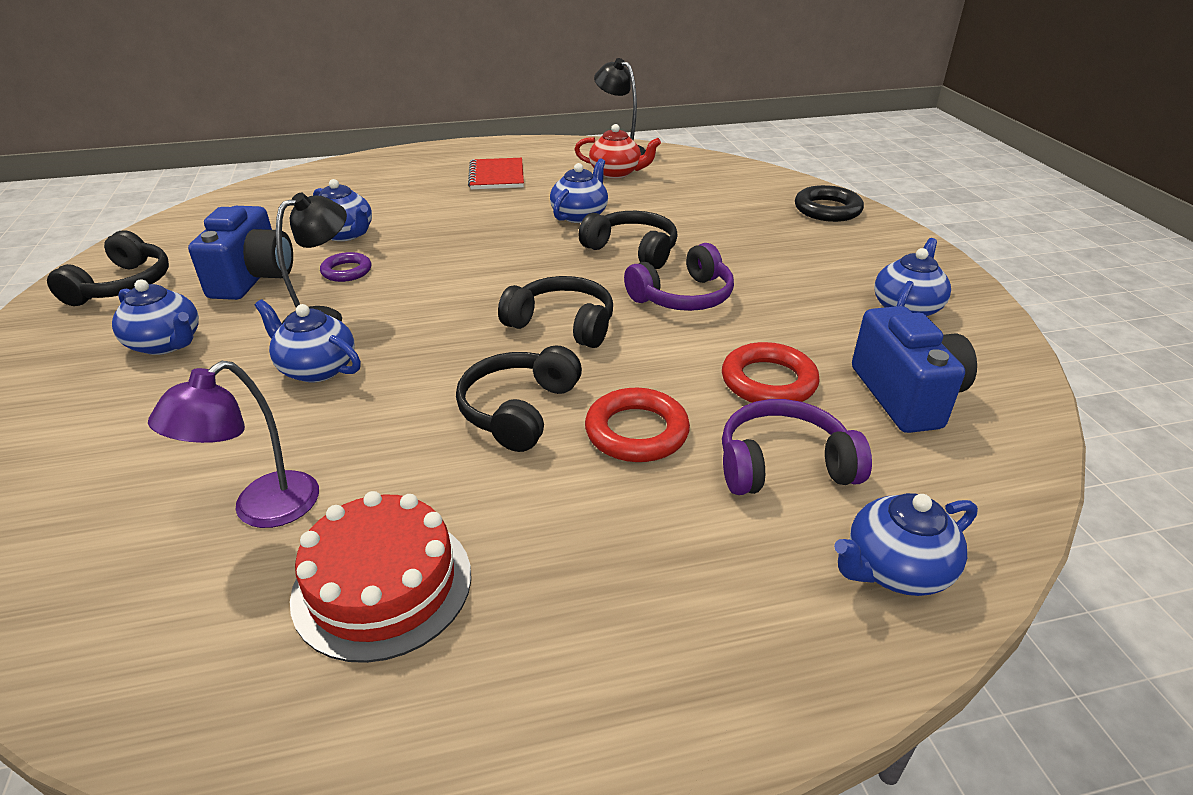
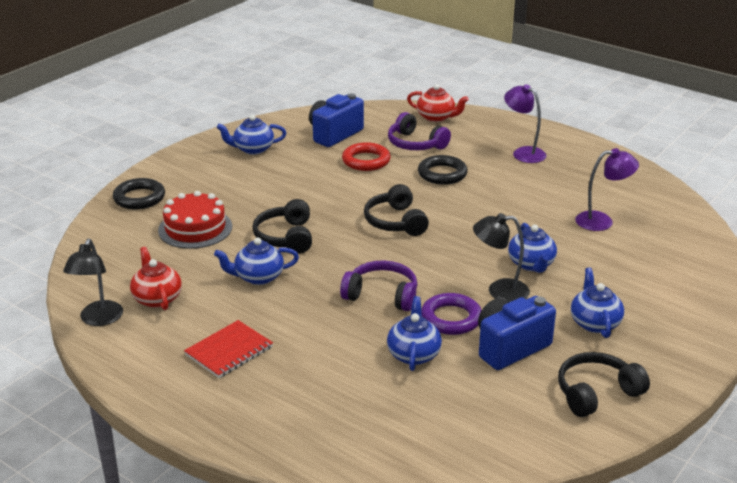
camera: 130 degrees left, 5 degrees down
red cake [290,491,471,663] -> red cake moved to [158,191,232,249]
purple ring [320,252,371,282] -> purple ring [421,293,482,335], size x1.55
black headphones [456,345,582,452] -> none
red ring [585,388,690,462] -> black ring [418,155,468,185]
purple headphones [624,243,734,311] -> purple headphones moved to [340,260,417,311]
blue teapot [834,493,978,596] -> red teapot [407,84,469,122]
none -> purple lamp [504,84,547,163]

